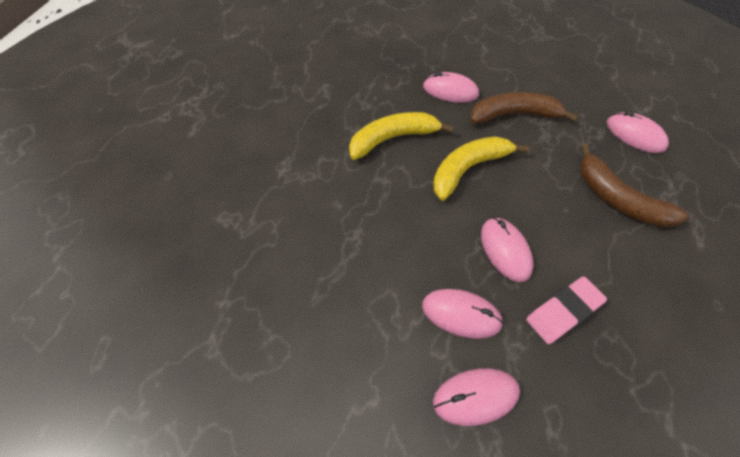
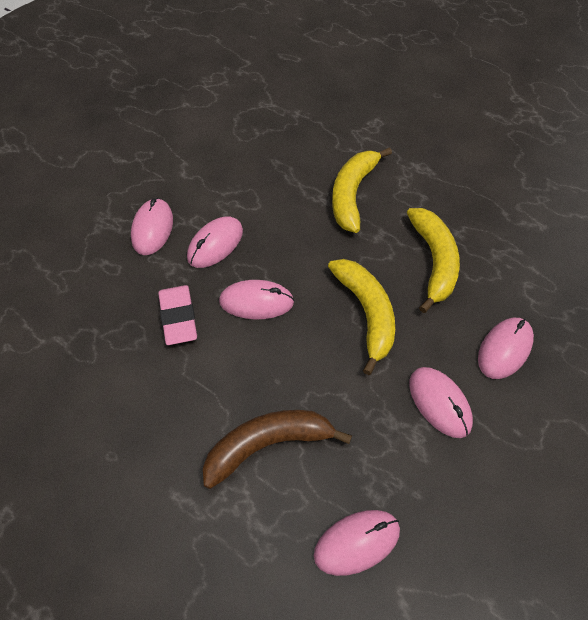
camera: 110 degrees right, 0 degrees up
brown banana [471,92,578,124] -> pink mouse [409,367,473,438]
none -> yellow banana [332,148,392,233]

